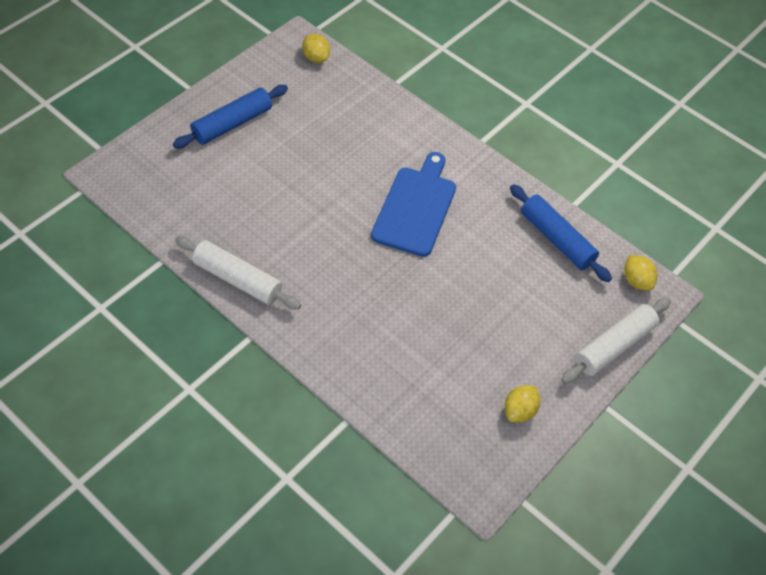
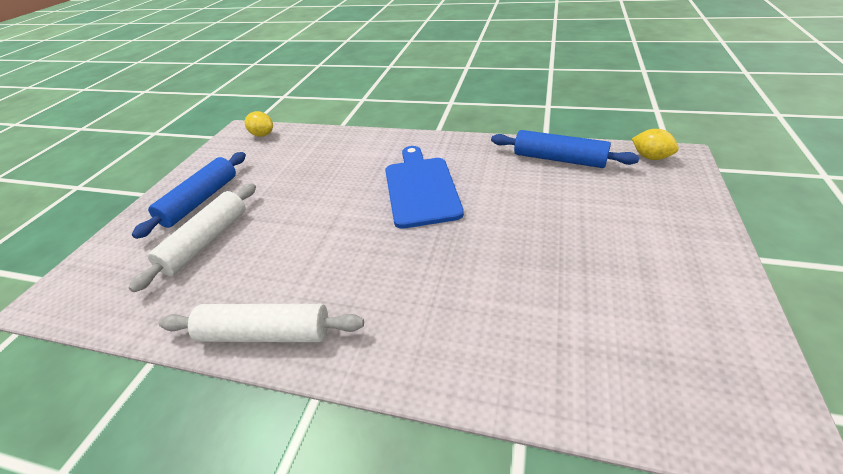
camera: 20 degrees left, 15 degrees down
yellow lemon [505,385,540,422] -> none
white rolling pin [561,298,671,384] -> white rolling pin moved to [128,183,256,292]

